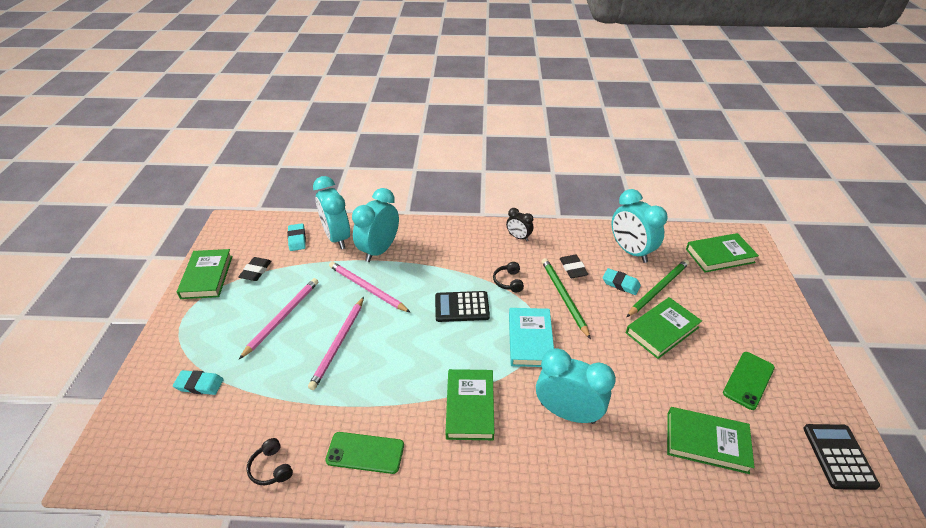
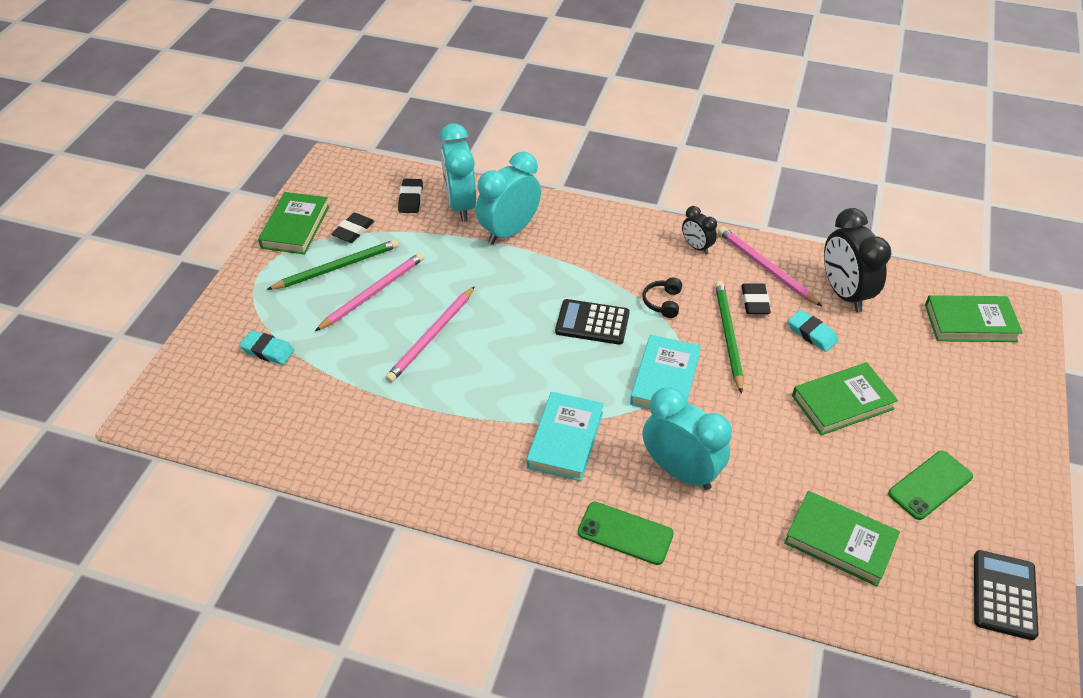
camera: 15 degrees right, 5 degrees up
black headphones [246,438,293,485] -> none
turquoise eraser [287,223,306,251] -> black eraser [398,179,423,213]
green phone [325,432,404,474] -> green phone moved to [578,502,674,565]
pink pencil [329,262,411,313] -> pink pencil moved to [718,226,822,306]
green book [445,369,495,440] -> turquoise book [527,392,604,481]
turquoise clock [612,189,667,263] -> black clock [824,208,892,312]
green pencil [627,259,689,317] -> green pencil moved to [266,239,399,290]

